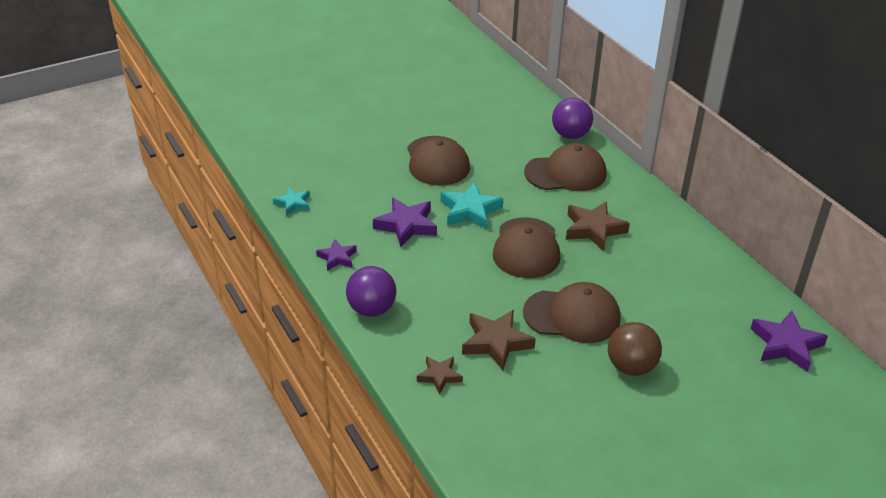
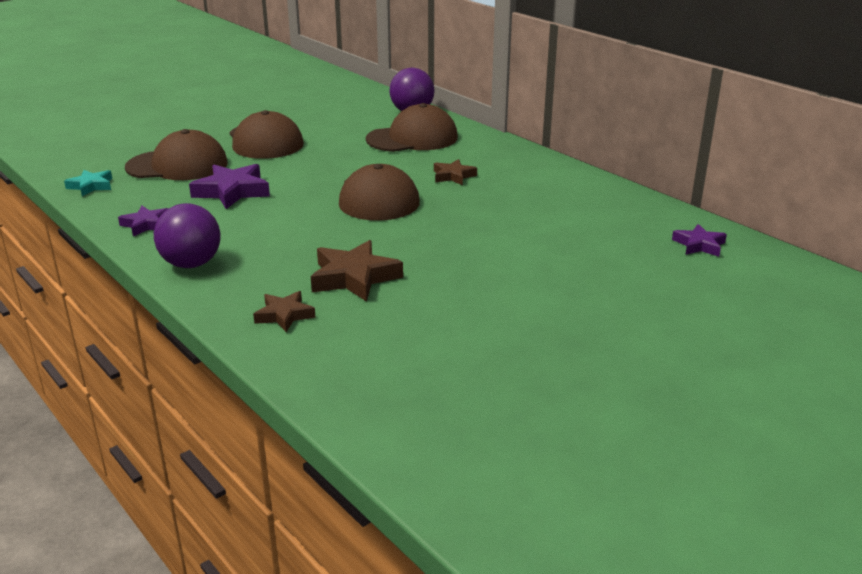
camera: 10 degrees left, 10 degrees down
turquoise star [441,182,503,230] -> none
brown cap [523,282,621,343] -> brown cap moved to [125,129,228,180]
brown star [566,201,630,251] -> brown star [434,159,477,185], size x0.60
brown ball [608,322,662,376] -> none
purple star [750,311,828,372] -> purple star [672,224,727,257], size x0.60

